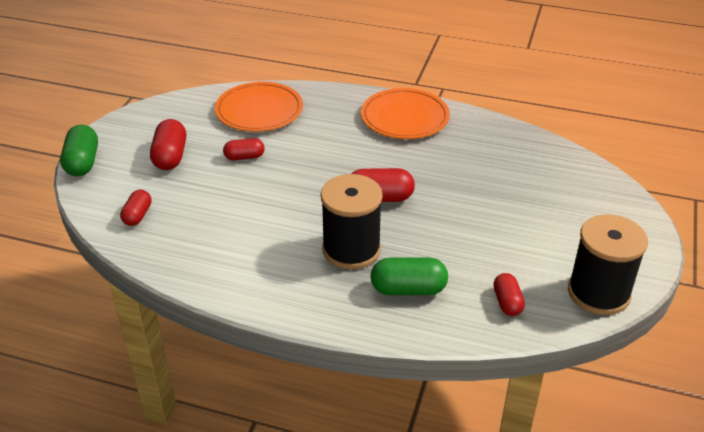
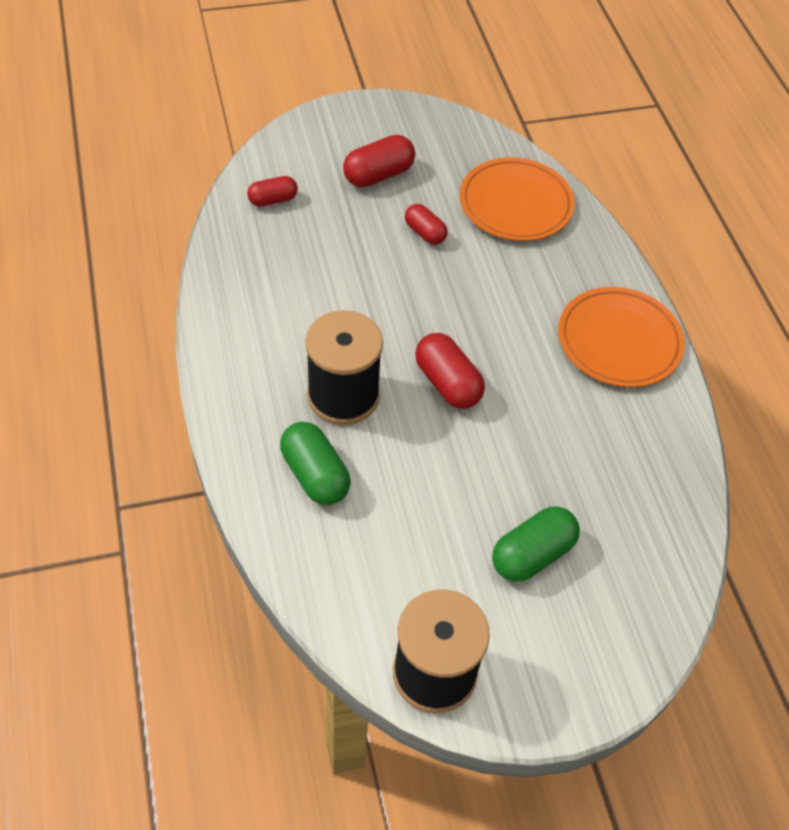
camera: 55 degrees right, 15 degrees up
green capsule [60,125,98,176] -> green capsule moved to [492,506,580,582]
red capsule [493,273,525,316] -> none

